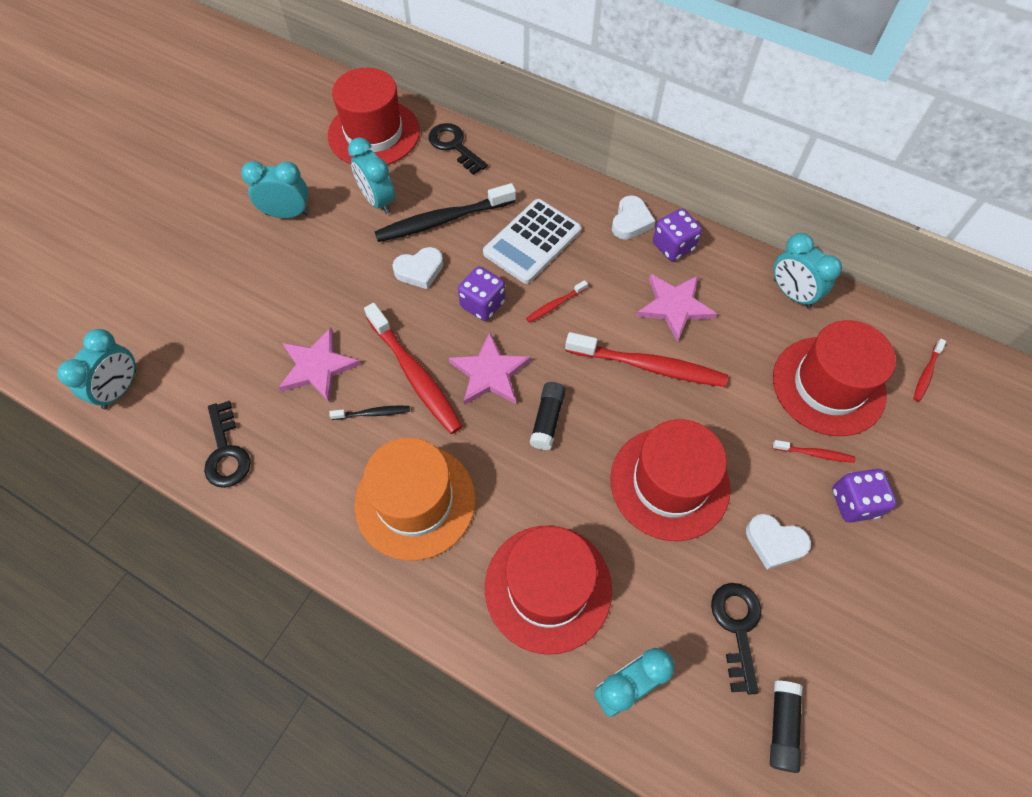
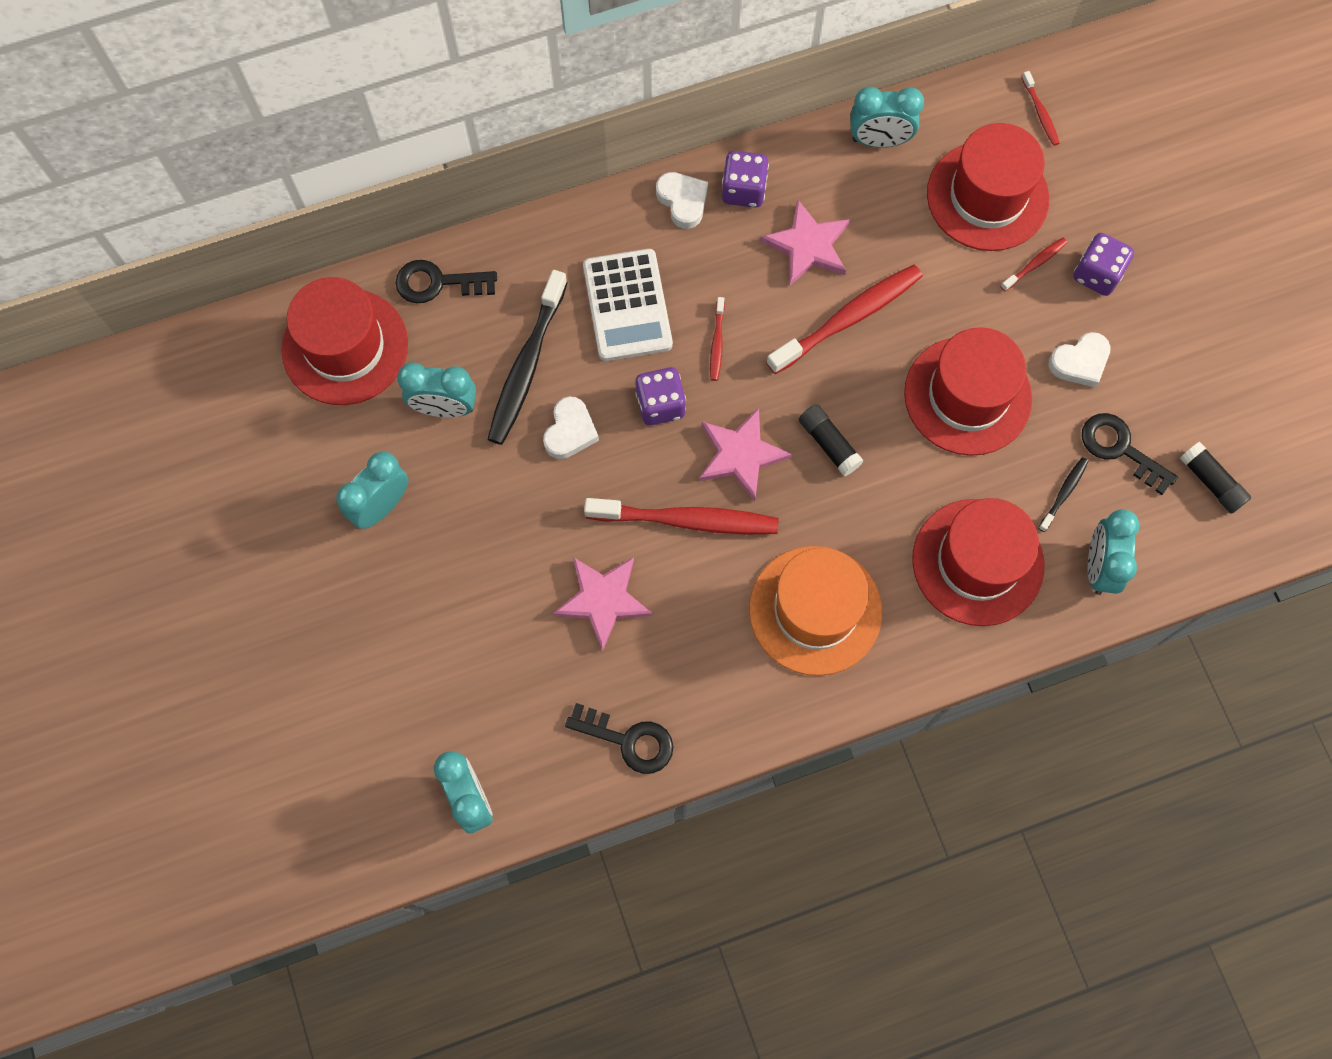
camera: 50 degrees left, 10 degrees up
black toothbrush [330,406,410,420] -> black toothbrush moved to [1038,457,1088,532]

